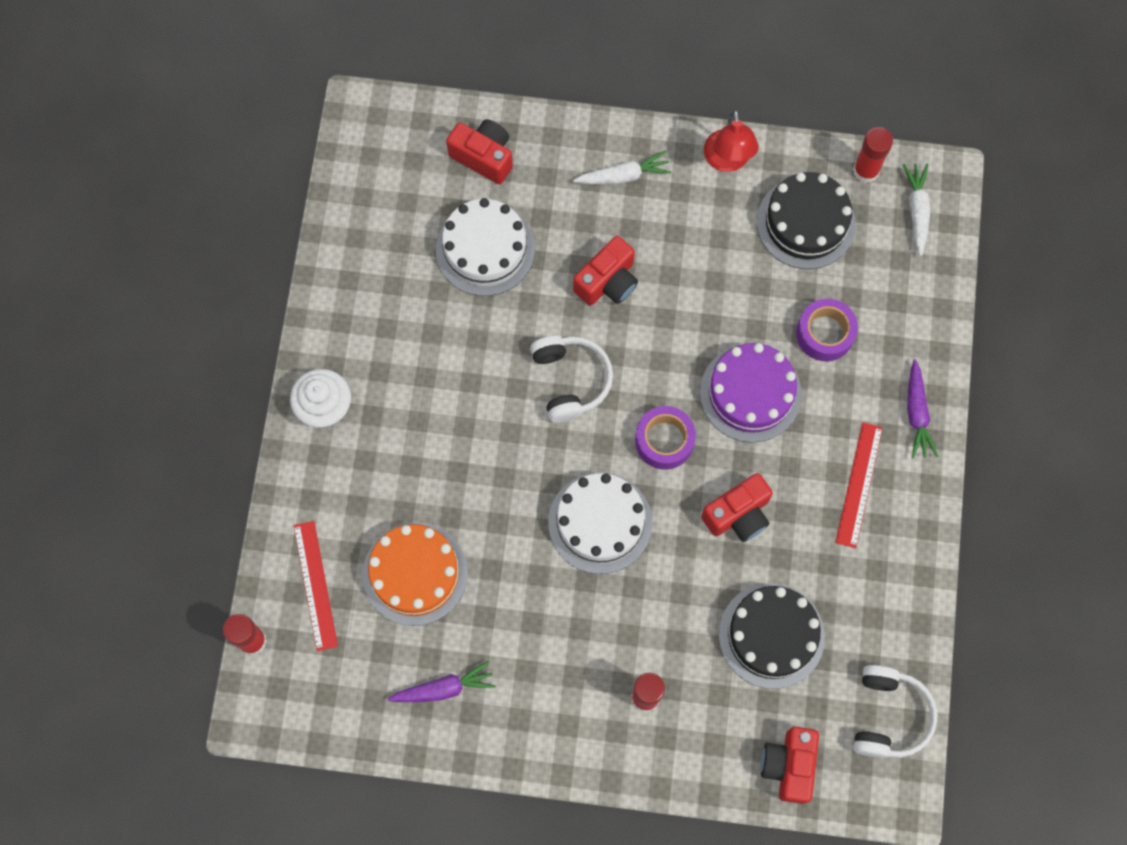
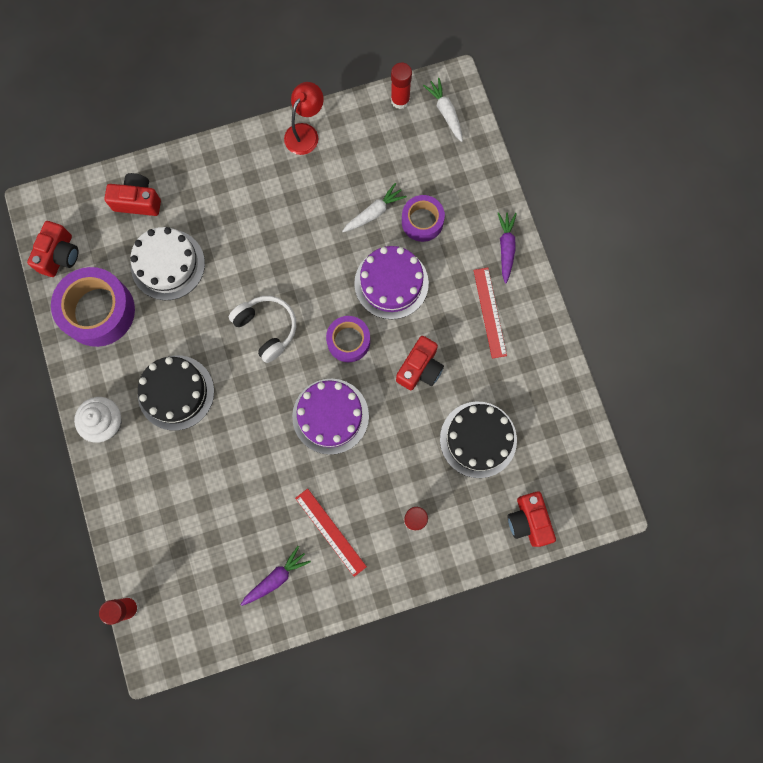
camera: 25 degrees left, 5 degrees up
red ruler [293,521,338,651] -> red ruler moved to [295,489,367,577]
orange cake [363,522,468,626] -> none
white cake [548,472,652,574] -> purple cake [292,379,369,455]
white carrot [573,151,672,184] -> white carrot moved to [342,183,407,232]
red camera [573,236,638,306] -> red camera moved to [27,221,79,277]
red lamp [704,109,759,172] -> red lamp turned 120 degrees counterclockwise [284,82,324,155]
black cake [757,172,856,269] -> black cake moved to [138,356,214,431]
white headphones [853,665,937,758] -> none
purple carrot [907,359,938,459] -> purple carrot turned 150 degrees counterclockwise [498,212,517,284]
none -> purple tape [51,267,135,347]

